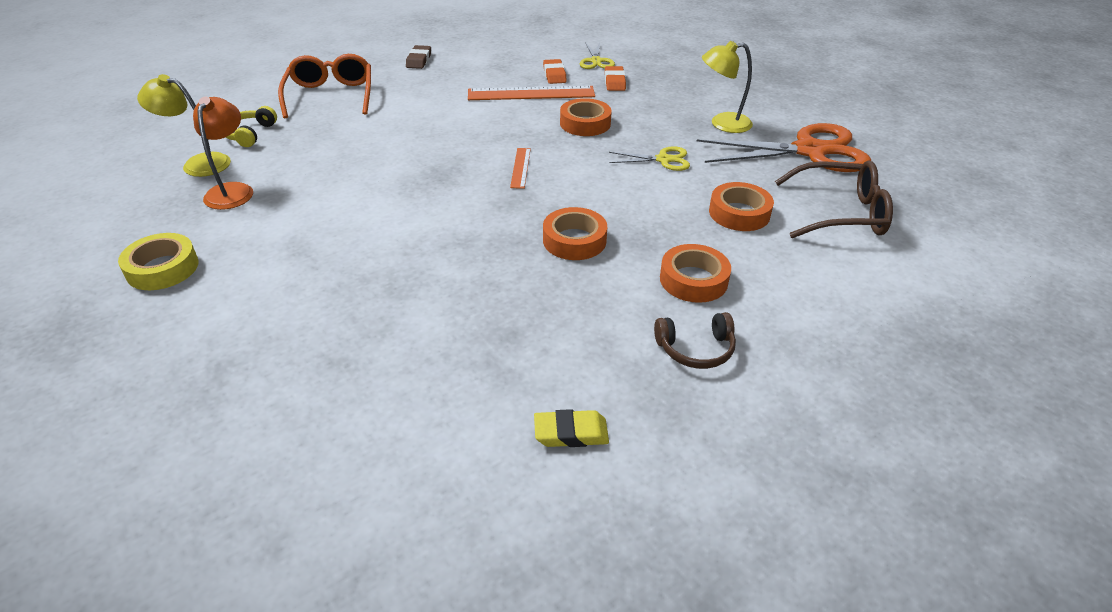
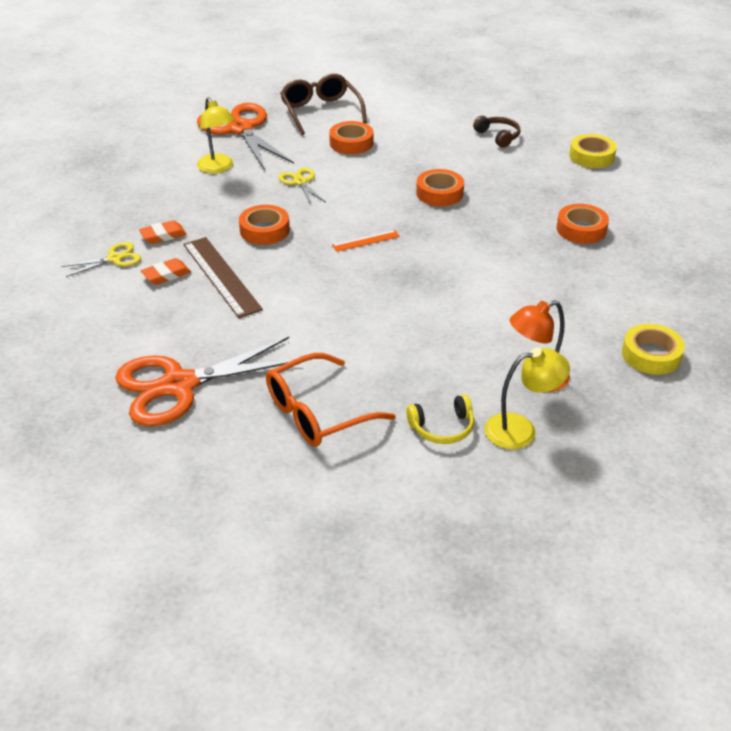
camera: 115 degrees left, 0 degrees up
yellow lamp [137,74,231,177] -> yellow lamp turned 90 degrees counterclockwise [485,348,570,449]
brown eraser [406,45,431,69] -> orange scissors [115,337,292,426]
orange ruler [468,86,595,100] -> brown ruler [183,237,263,318]
yellow eraser [534,409,609,447] -> yellow tape [569,134,617,168]
orange tape [660,244,731,303] -> orange tape moved to [556,204,609,244]

